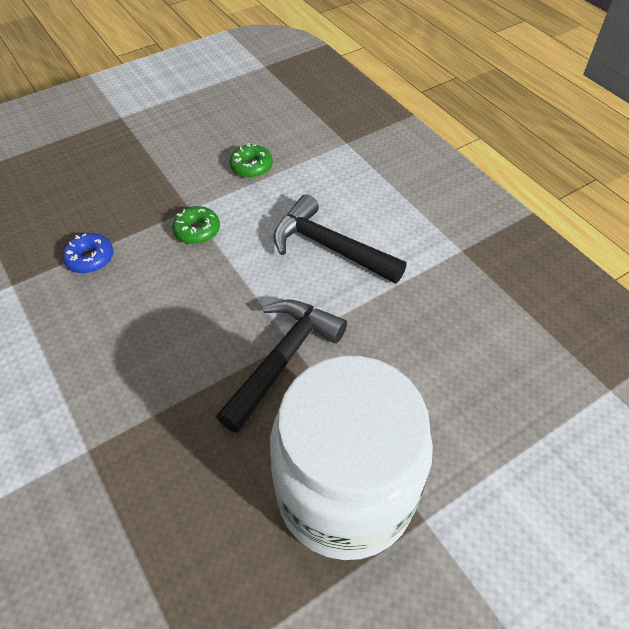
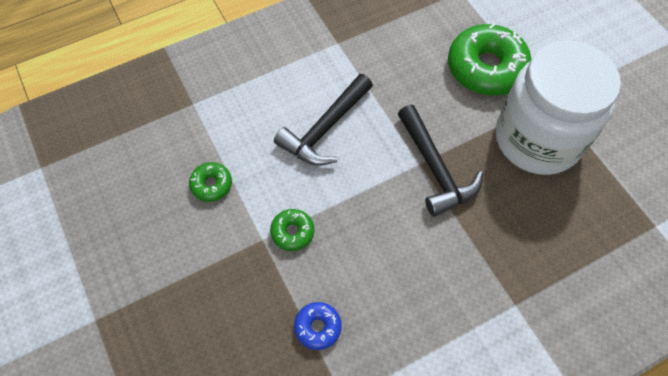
camera: 85 degrees left, 10 degrees up
black hammer [216,300,347,433] -> black hammer turned 150 degrees counterclockwise [398,105,483,217]
none -> green donut [448,23,531,95]

